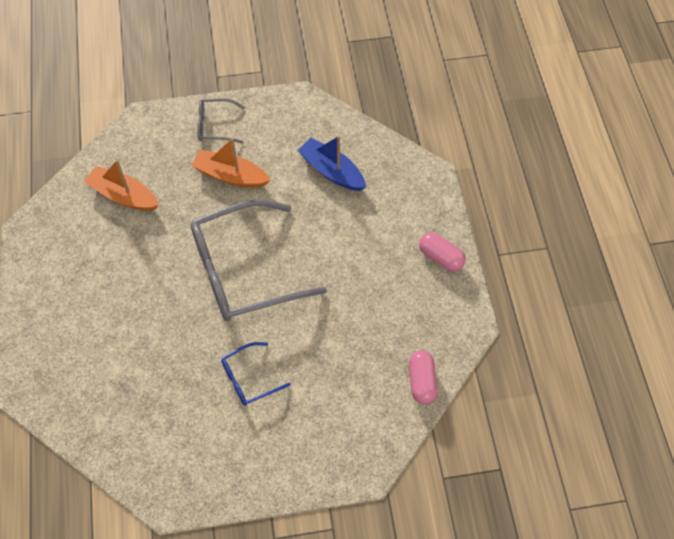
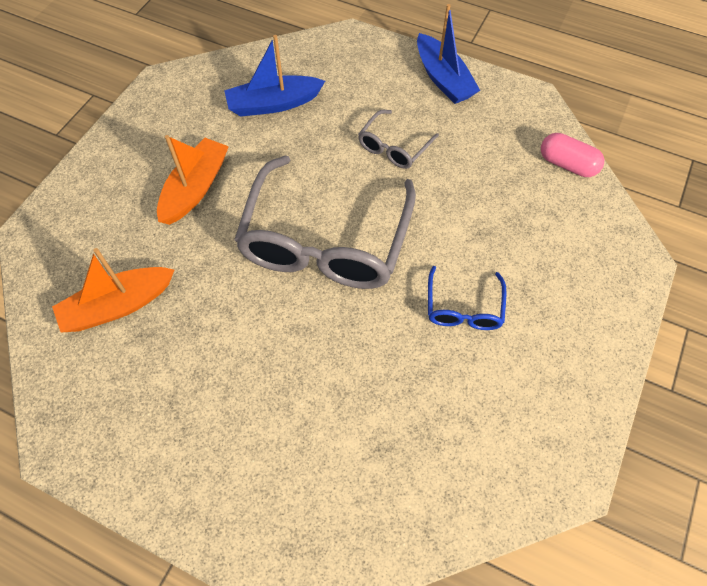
camera: 55 degrees left, 0 degrees up
orange boat [191,138,271,187] -> orange boat turned 150 degrees clockwise [157,135,229,225]
grey glasses [197,98,245,143] -> grey glasses moved to [358,110,439,169]
pink capsule [419,232,466,271] -> blue boat [417,4,481,104]

